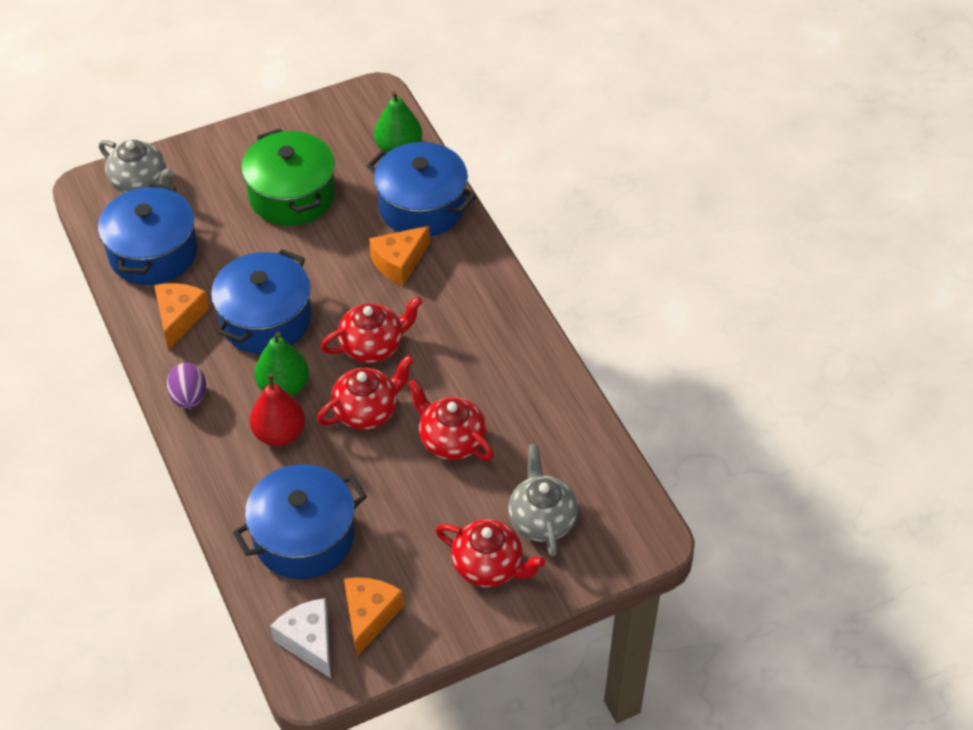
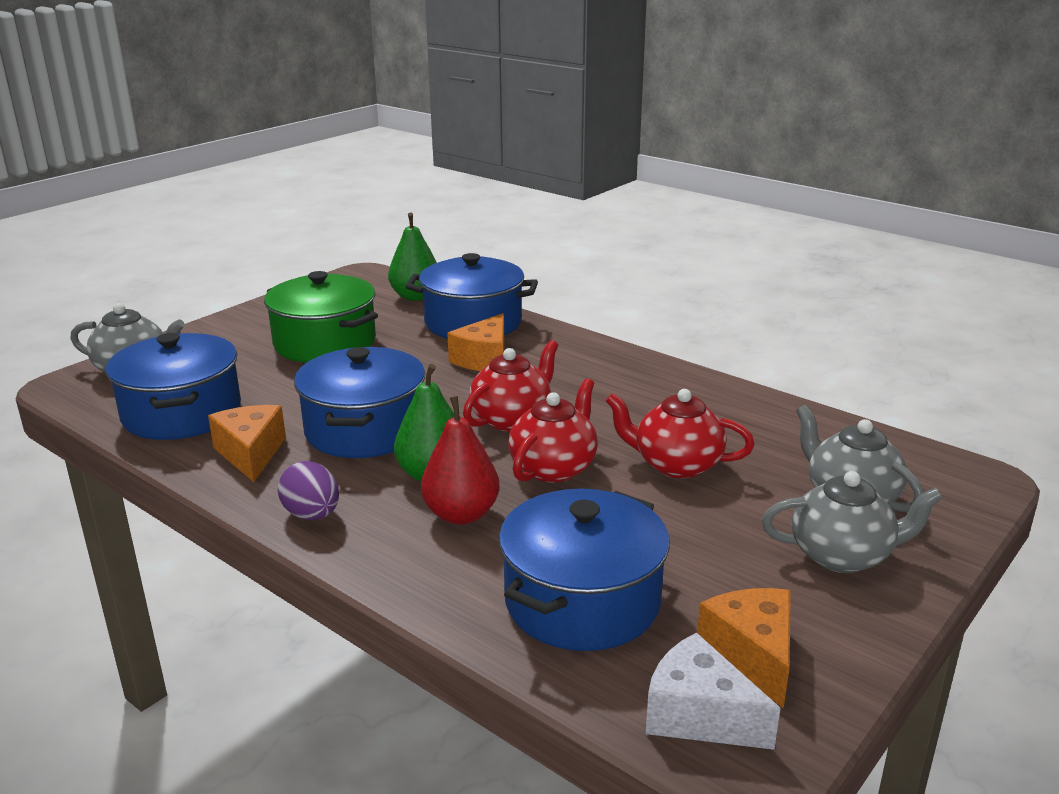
camera: 25 degrees left, 25 degrees down
red teapot [435,519,545,587] -> grey teapot [762,471,943,573]

